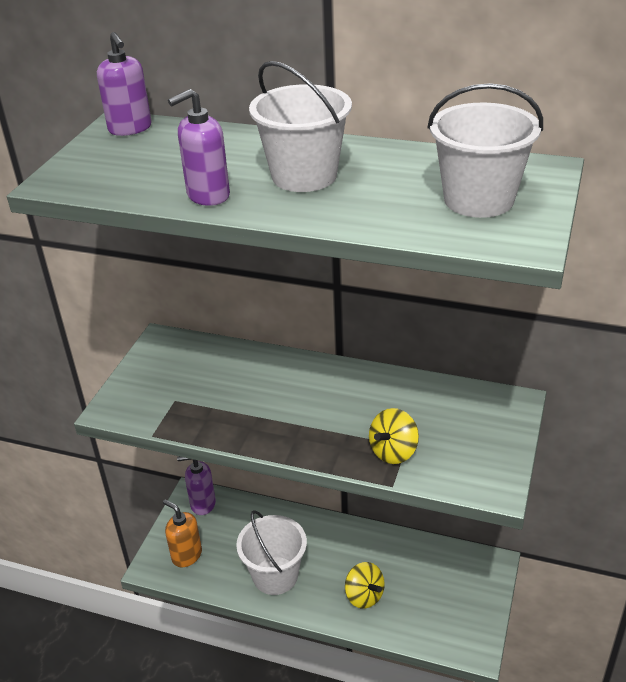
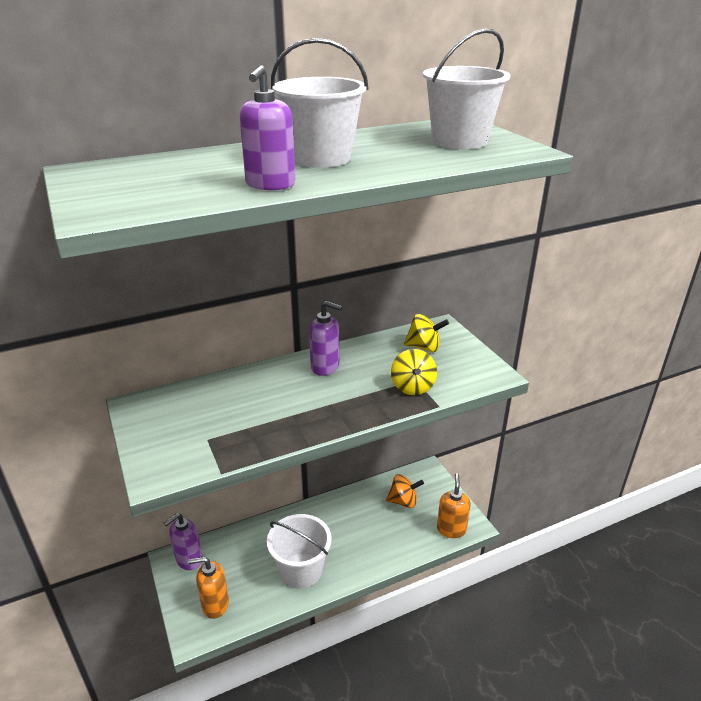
camera: 45 degrees left, 5 degrees down
purple soap dispenser [97,32,152,136] -> purple soap dispenser moved to [309,301,342,376]
yellow spinning top [345,562,385,609] -> yellow spinning top moved to [404,314,449,352]
none -> orange spinning top [386,474,424,508]
none -> orange soap dispenser [437,473,471,538]

